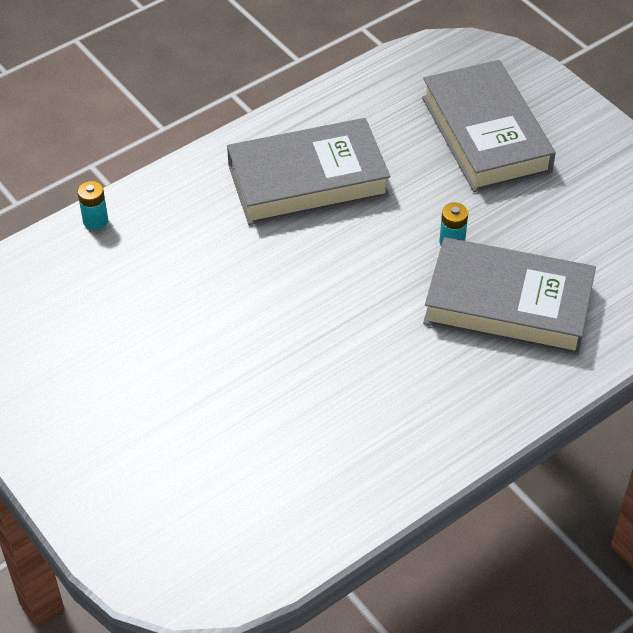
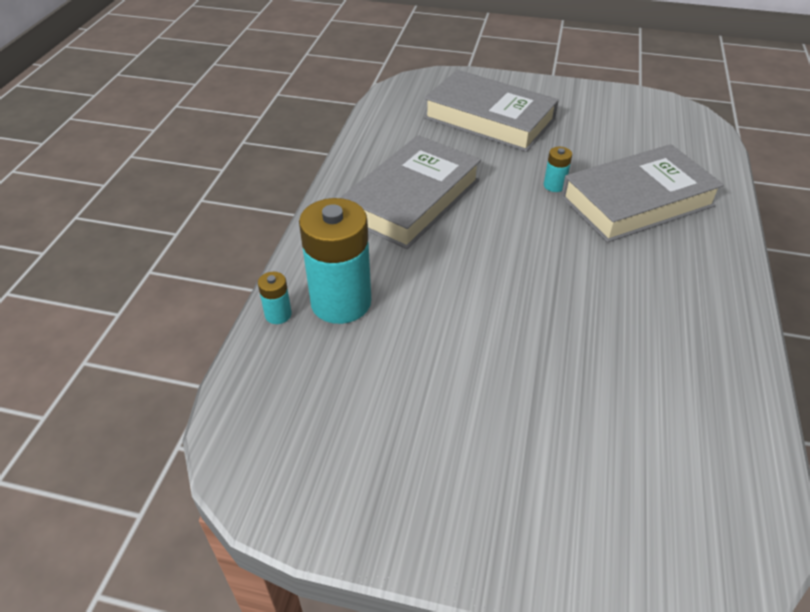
camera: 40 degrees left, 5 degrees down
none -> turquoise battery [299,198,371,324]

